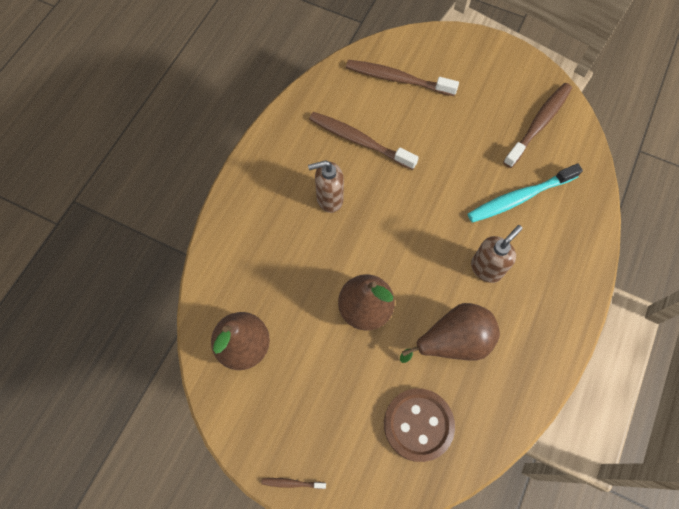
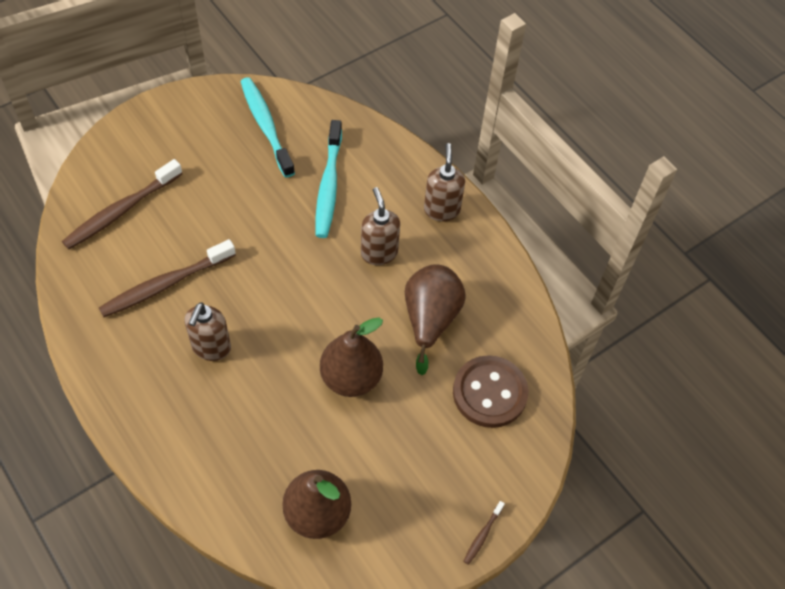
camera: 65 degrees left, 10 degrees down
brown toothbrush [503,83,572,168] -> turquoise toothbrush [240,77,295,178]
none -> brown soap dispenser [424,143,465,222]

